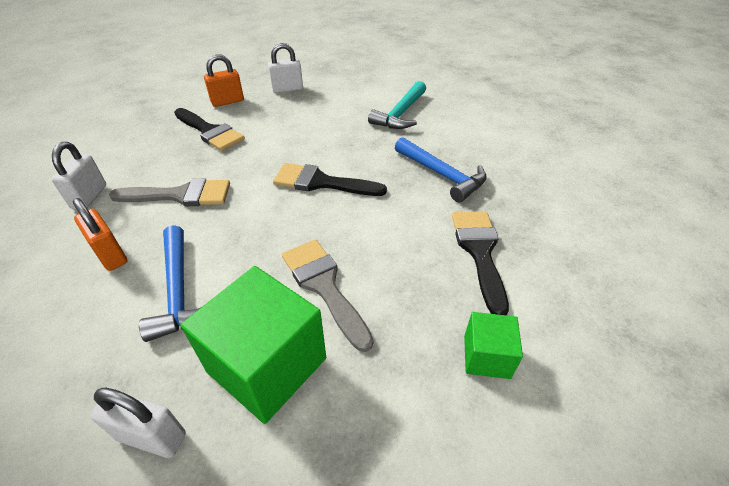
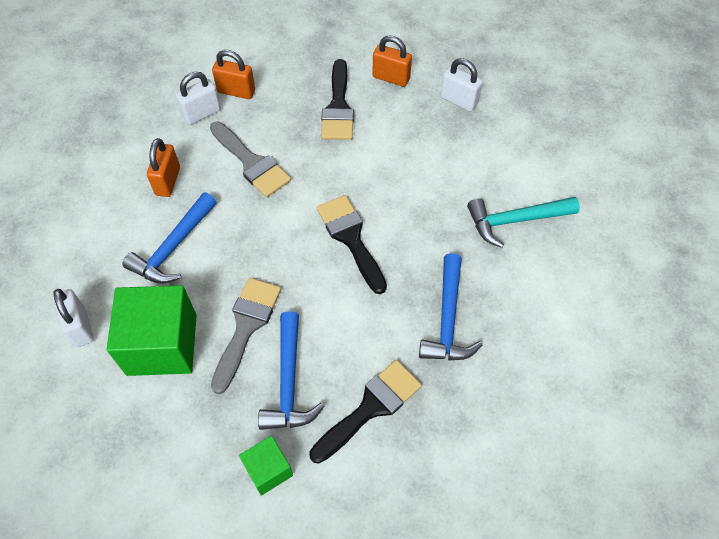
camera: 50 degrees right, 15 degrees up
none -> orange padlock [212,50,255,99]
none -> blue hammer [258,311,325,430]

